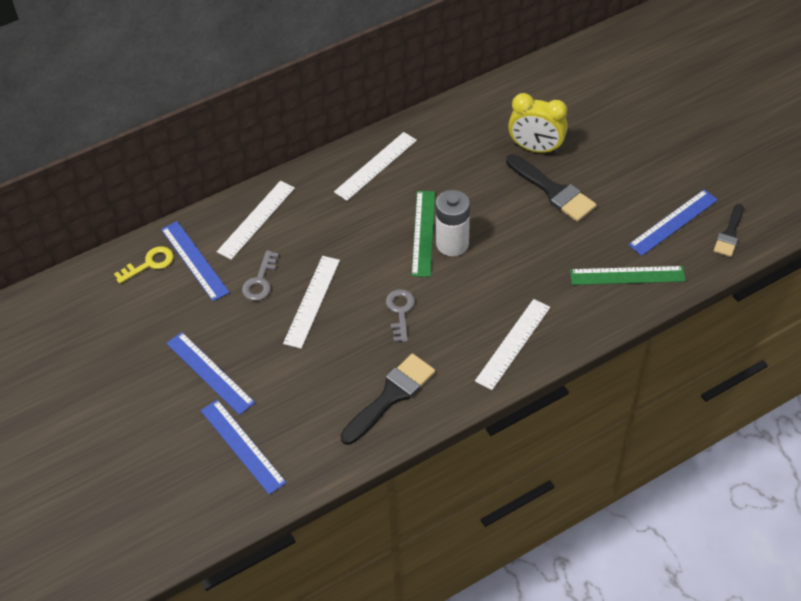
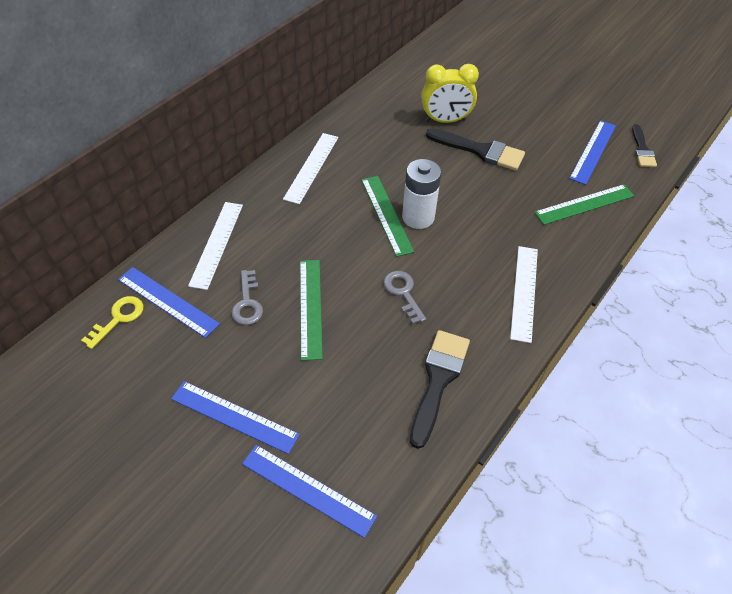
camera: 25 degrees left, 0 degrees up
white ruler [283,256,340,349] -> green ruler [300,260,323,361]

